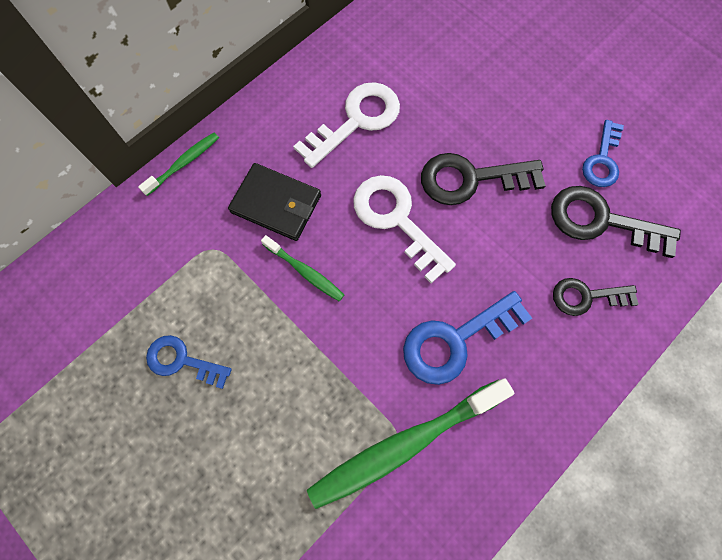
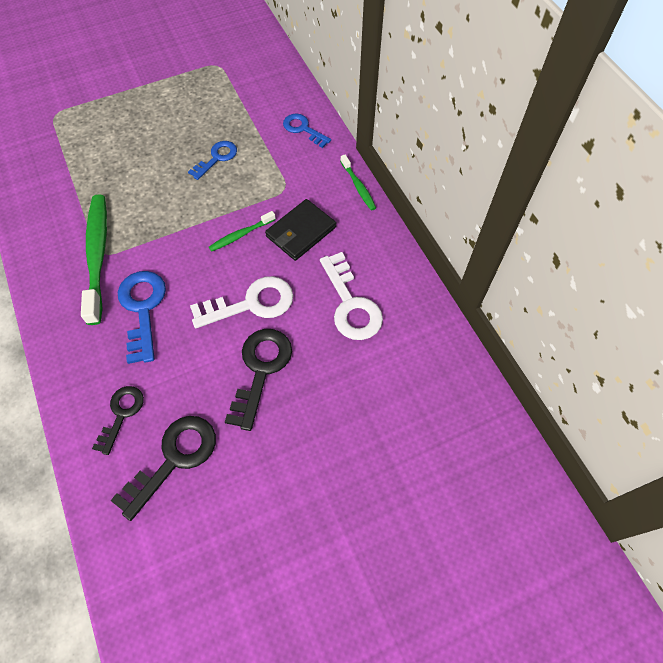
camera: 110 degrees right, 10 degrees down
blue key [582,120,624,187] -> blue key moved to [283,114,331,148]

